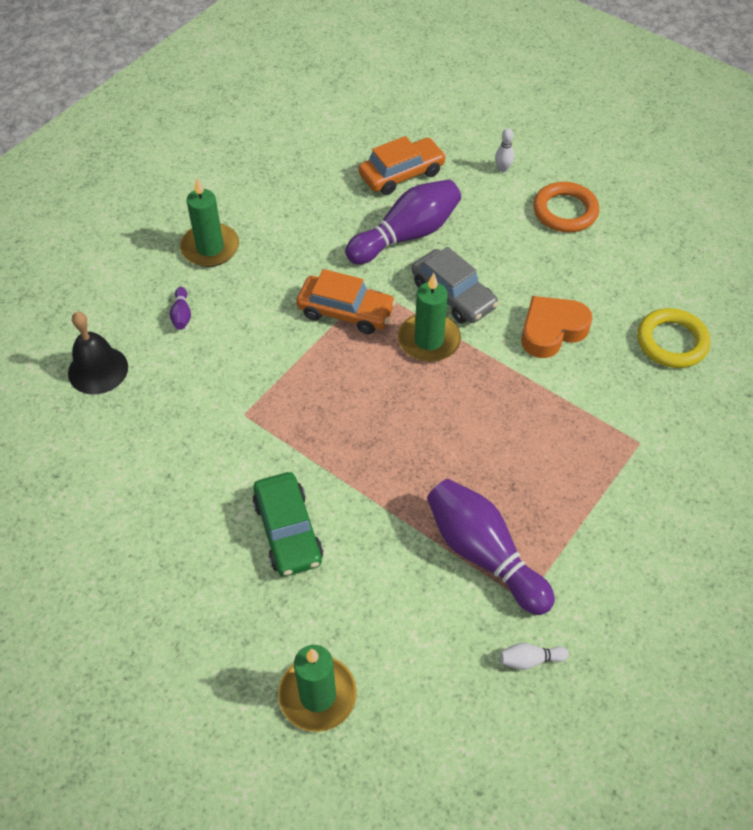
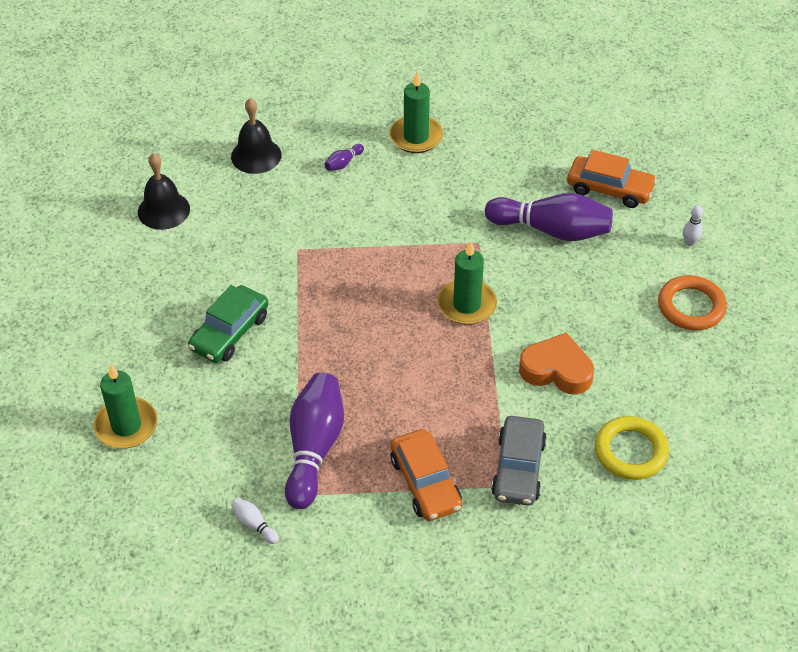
camera: 50 degrees right, 5 degrees down
orange car [296,269,396,334] -> orange car moved to [391,429,462,521]
grey car [412,247,499,323] -> grey car moved to [491,416,547,506]
none -> black bell [138,153,190,230]

